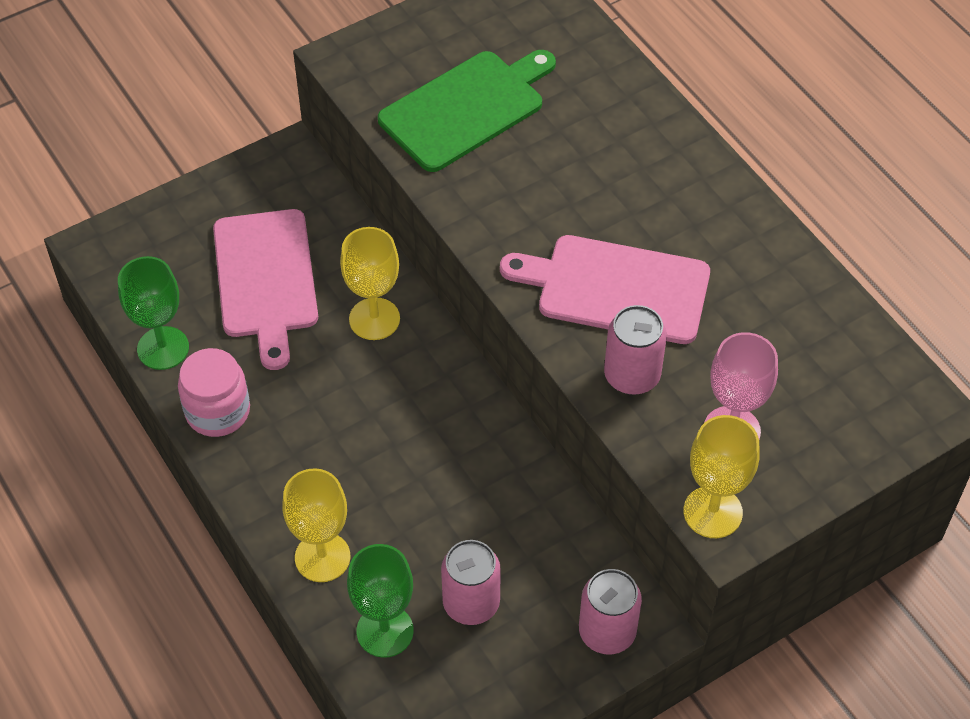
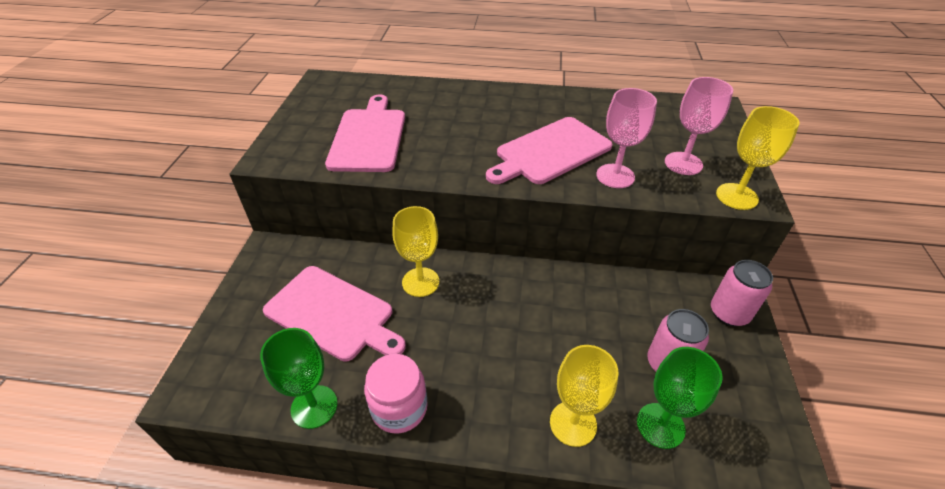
camera: 50 degrees left, 10 degrees down
green cutting board [378,50,556,172] -> pink cutting board [325,94,405,172]
pink can [604,305,667,395] -> pink goblet [596,88,657,188]

